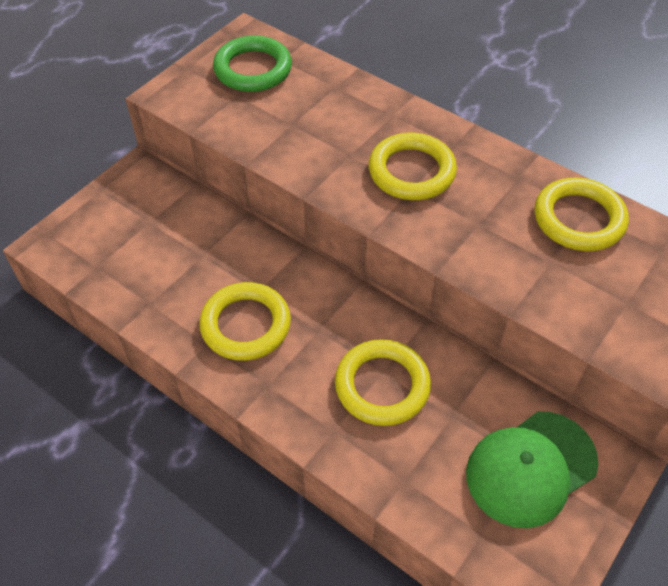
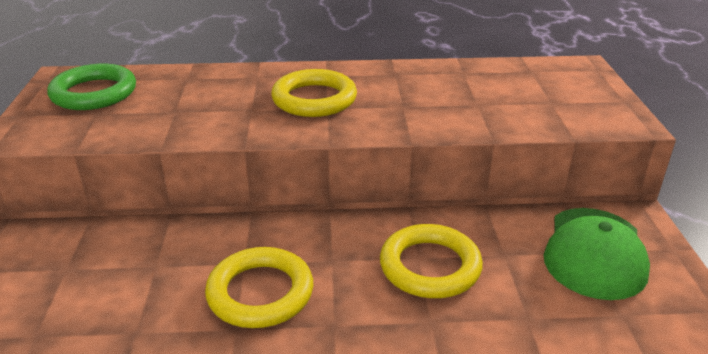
camera: 40 degrees left, 20 degrees down
yellow ring [535,178,629,251] -> none

